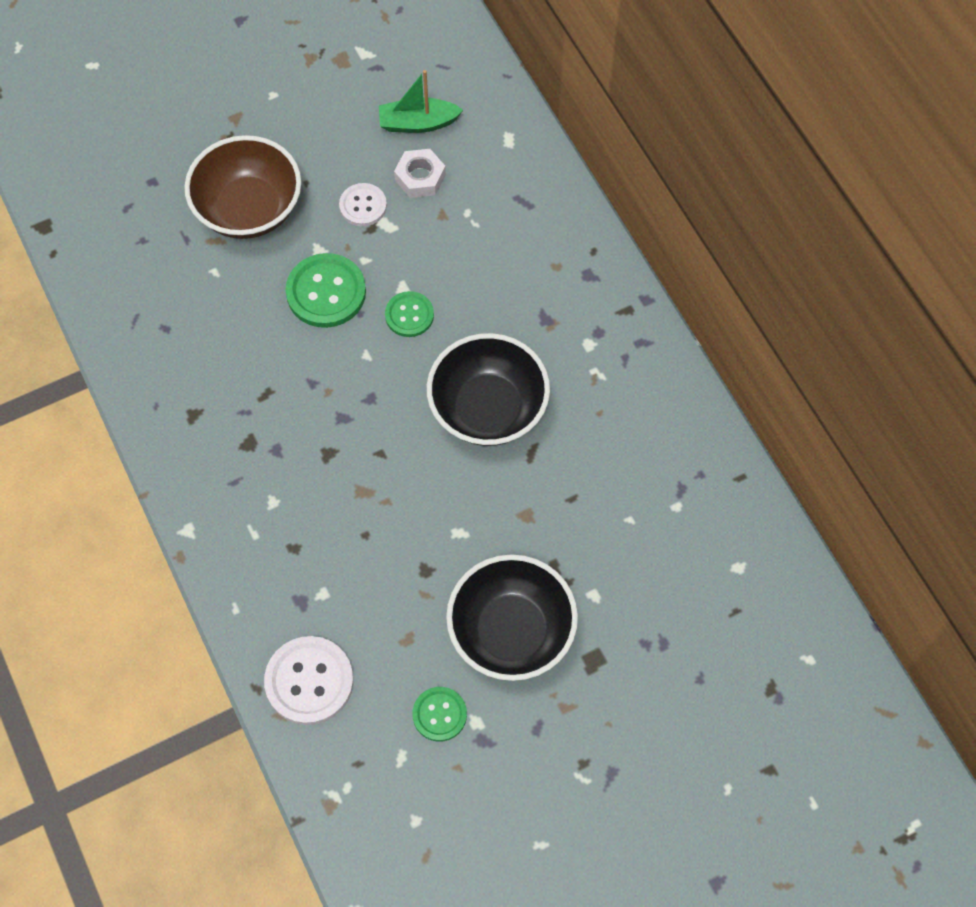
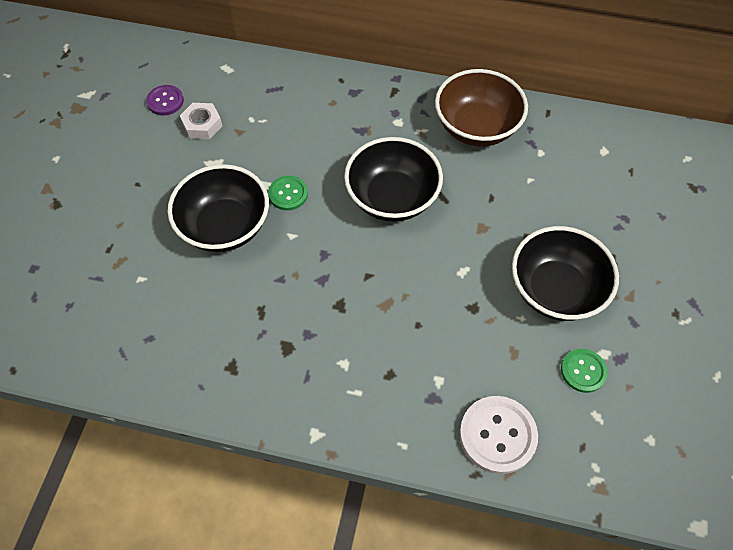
camera: 50 degrees left, 5 degrees down
brown bowl [184,135,301,239] -> brown bowl moved to [435,69,528,147]
green button [285,253,366,328] -> black bowl [167,164,269,252]
white button [339,183,387,226] -> none
green boat [379,70,463,133] -> purple button [146,85,184,116]

